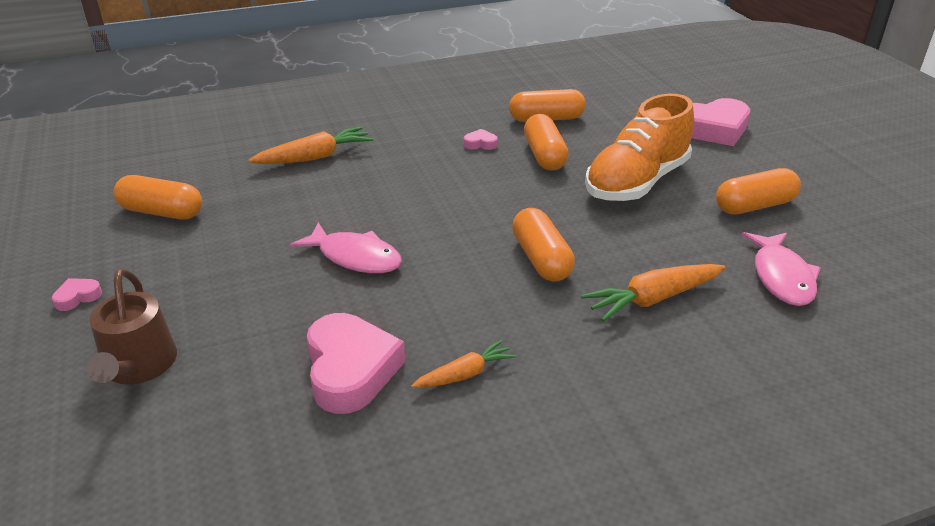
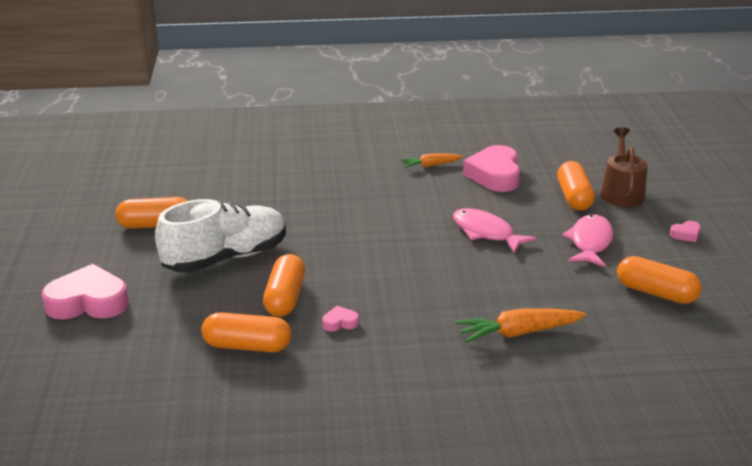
camera: 165 degrees left, 5 degrees down
pink heart [464,129,498,150] -> pink heart turned 150 degrees clockwise [322,306,359,332]
orange capsule [512,208,575,282] -> orange capsule moved to [557,161,595,210]
orange carrot [581,264,726,322] -> none
orange shoe [585,94,694,201] -> white shoe [155,199,286,273]
pink fish [742,232,821,306] -> pink fish moved to [562,214,613,267]

